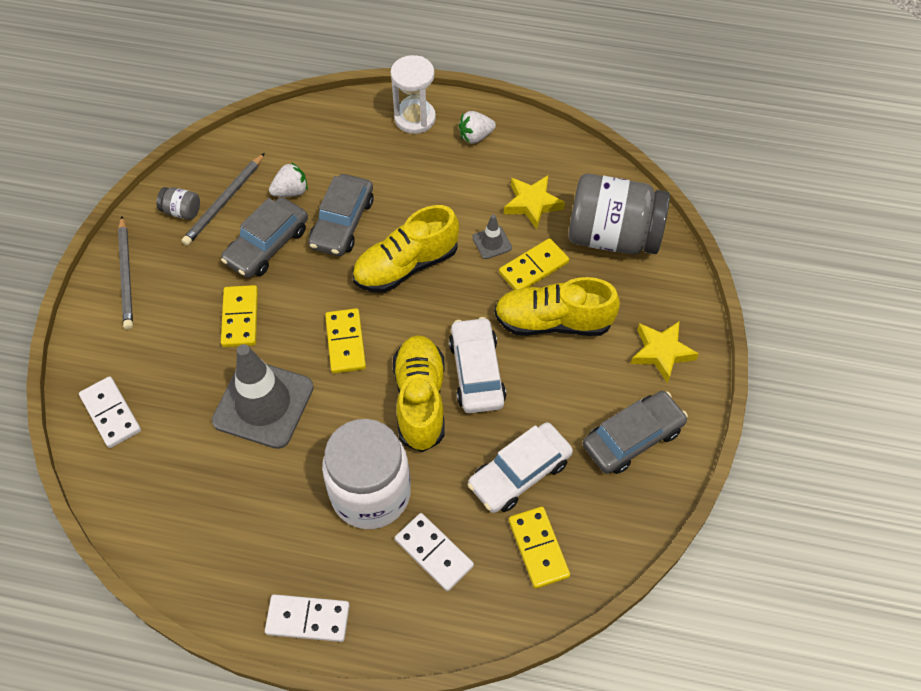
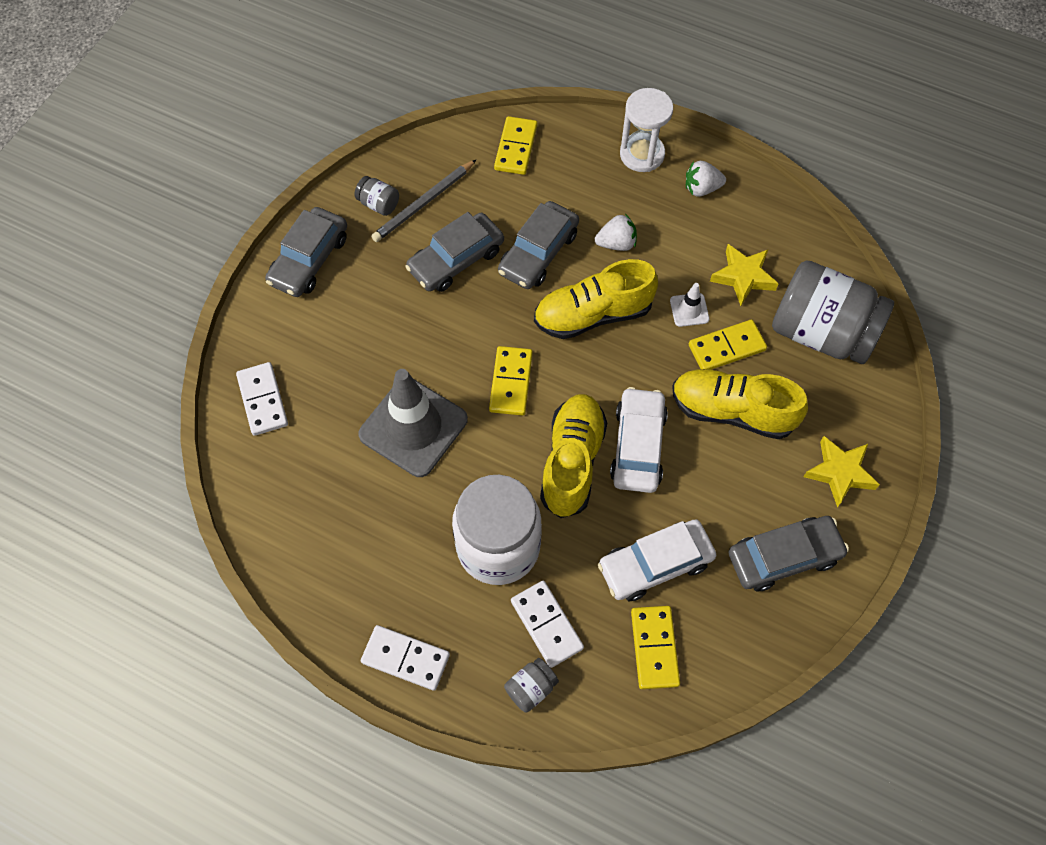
camera: 15 degrees right, 5 degrees up
grey pencil [118,216,133,330] -> grey car [265,207,347,297]
yellow domino [221,285,258,347] -> yellow domino moved to [494,116,538,175]
white strawberry [269,162,308,197] -> white strawberry moved to [595,214,637,251]
grey traffic cone [472,215,512,259] -> white traffic cone [670,283,709,327]
none -> grey jar [504,658,559,712]

